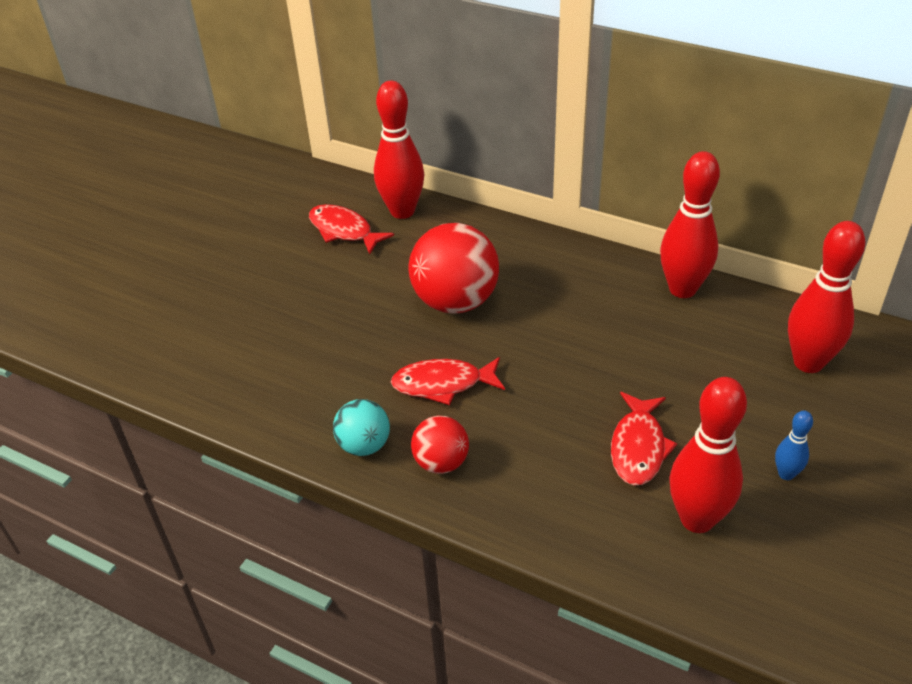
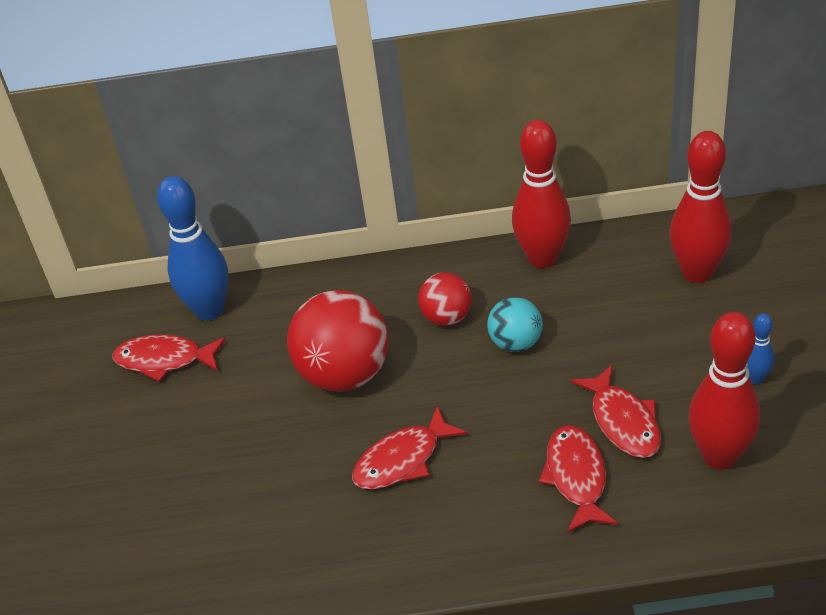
camera: 30 degrees left, 0 degrees up
turquoise ball [333,399,390,456] -> turquoise ball moved to [487,297,543,352]
red bowling pin [374,81,424,219] -> blue bowling pin [157,176,229,321]
red ball [411,416,469,474] -> red ball moved to [418,272,472,326]
none -> red fish [538,425,618,533]

